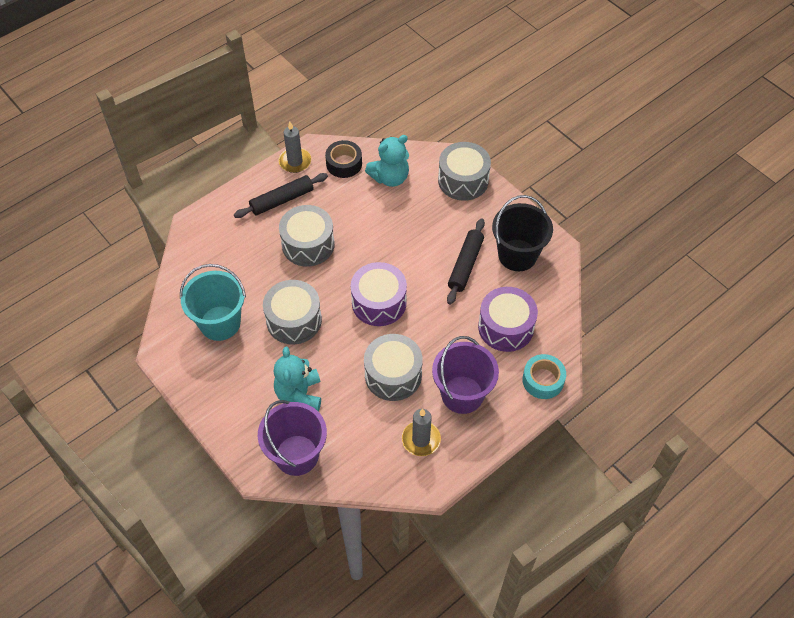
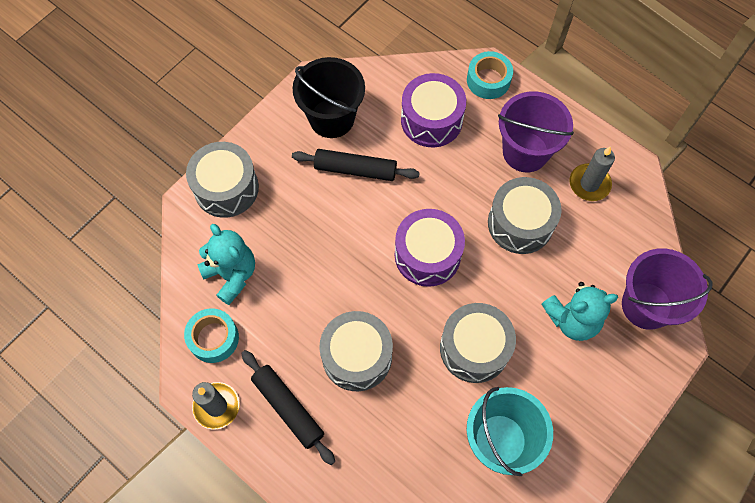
camera: 100 degrees left, 10 degrees up
black tape [325,140,362,178] -> turquoise tape [184,308,239,363]

